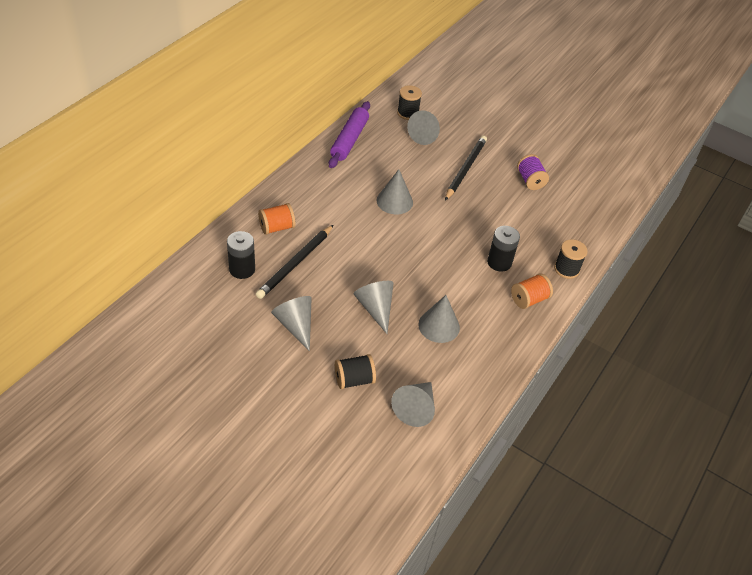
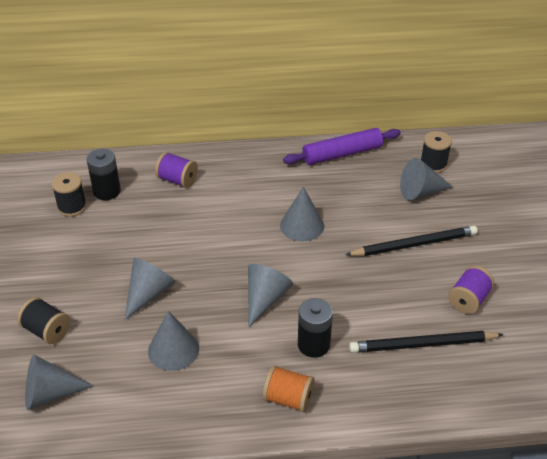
camera: 55 degrees right, 5 degrees down
black pencil [256,225,333,299] -> black pencil moved to [349,331,504,353]
orange spool [258,203,295,235] -> purple spool [155,152,198,188]
grey cone [271,296,312,351] -> grey cone moved to [248,264,293,327]
black spool [554,239,588,279] -> black spool moved to [51,172,87,217]

